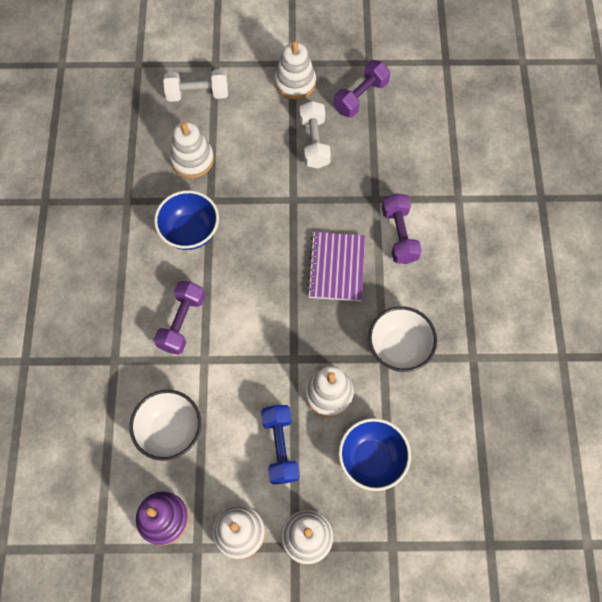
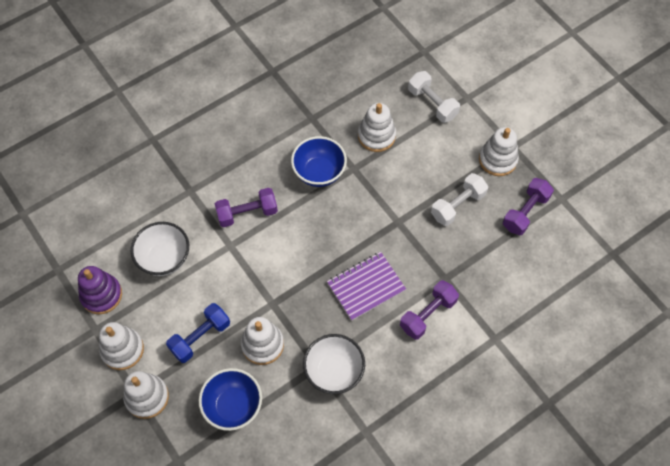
camera: 55 degrees right, 5 degrees down
purple dumbbell [333,60,390,117] -> purple dumbbell turned 60 degrees counterclockwise [503,178,554,235]

